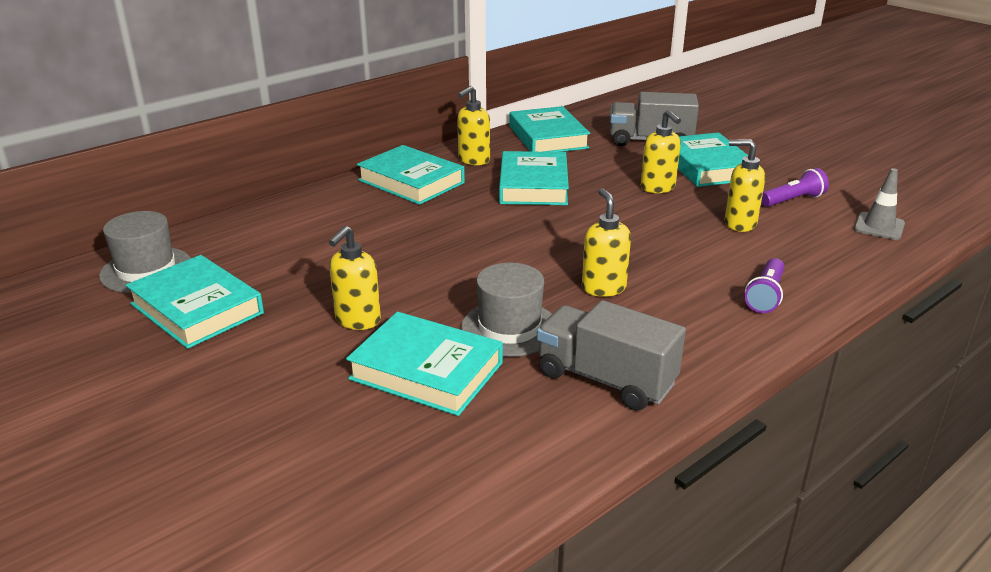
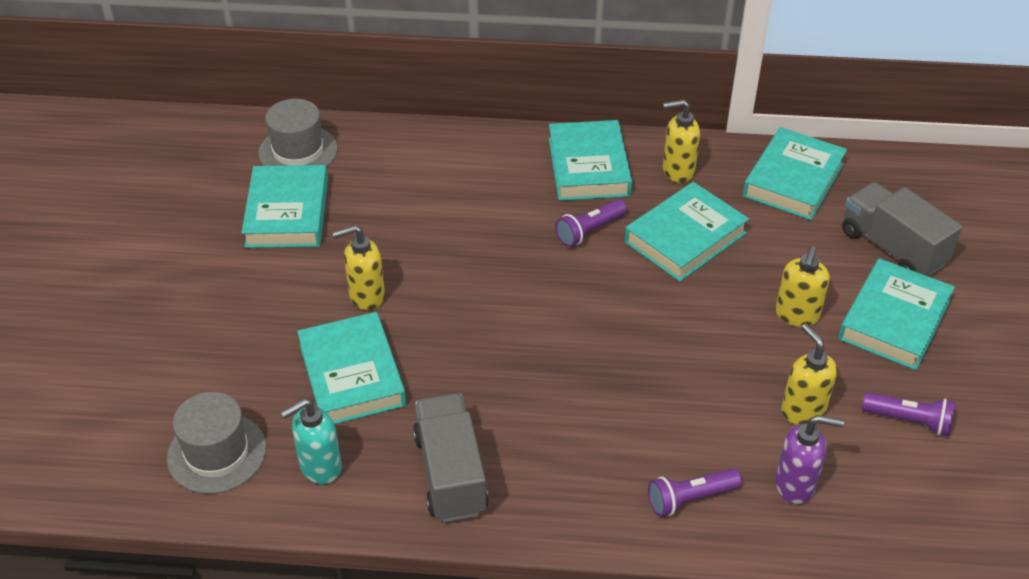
camera: 45 degrees right, 15 degrees up
grey hat [461,263,552,357] -> grey hat moved to [167,392,266,494]
yellow soap dispenser [582,188,631,297] -> none
grey traffic cone [854,168,905,240] -> none
none -> turquoise soap dispenser [280,398,342,484]
none -> purple flashlight [555,199,627,247]
none -> purple soap dispenser [775,415,844,504]

